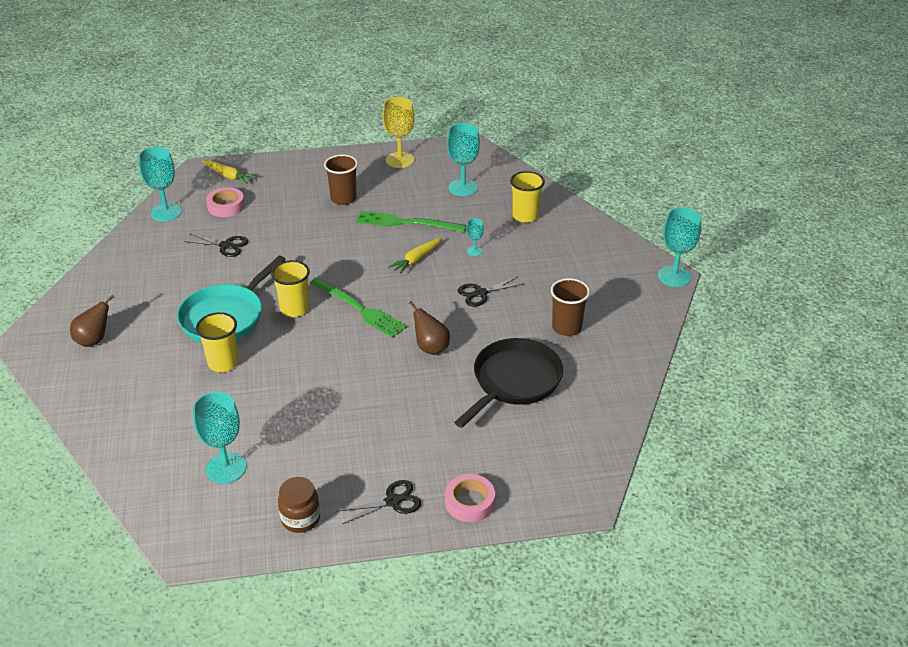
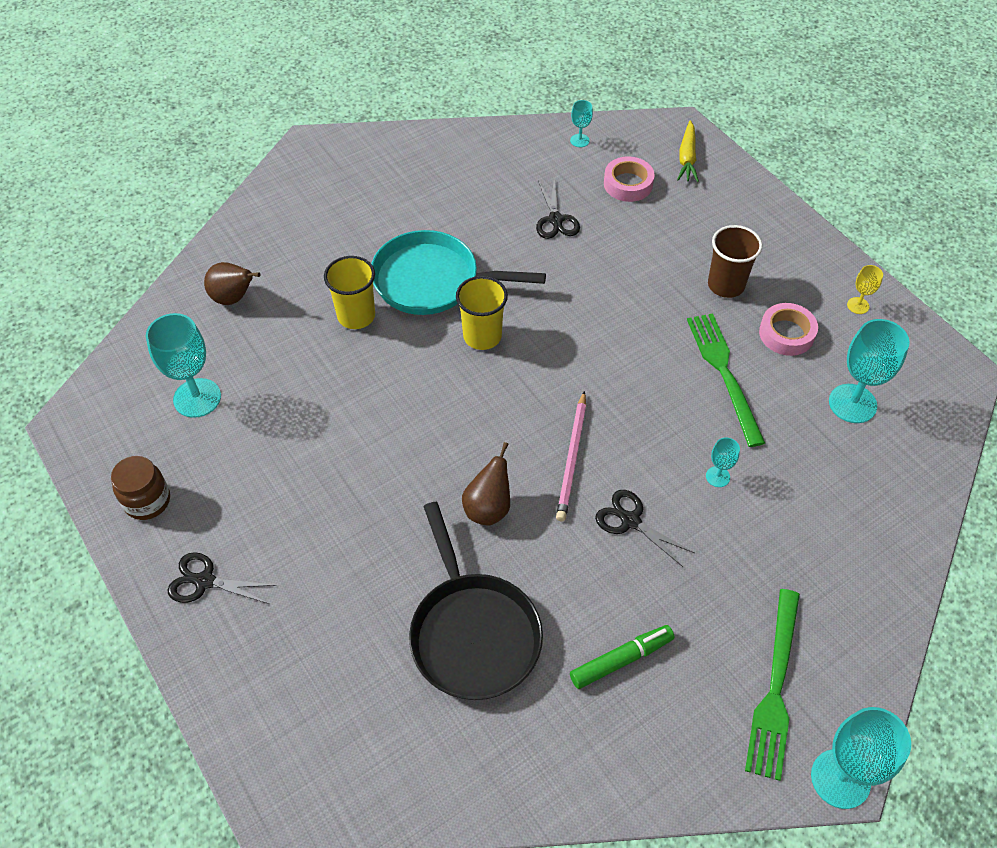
camera: 65 degrees right, 15 degrees up
brown pear [70,295,114,347] -> brown pear moved to [204,262,260,305]
turquoise goblet [138,146,182,222] -> turquoise goblet [570,100,593,147], size x0.49
green fork [310,277,407,338] -> green fork moved to [745,589,800,781]
black scissors [338,480,421,524] -> black scissors turned 150 degrees clockwise [168,552,277,604]
yellow goblet [383,97,414,168] -> yellow goblet [847,265,883,314], size x0.49
yellow carrot [388,237,442,274] -> none
pink tape [445,474,495,522] -> pink tape moved to [759,303,818,356]
black pan [454,338,563,428] -> black pan turned 60 degrees clockwise [409,502,543,700]
yellow cup [510,171,545,223] -> none
brown cup [551,278,590,336] -> green marker [570,625,675,689]
none -> pink pencil [556,391,586,521]

